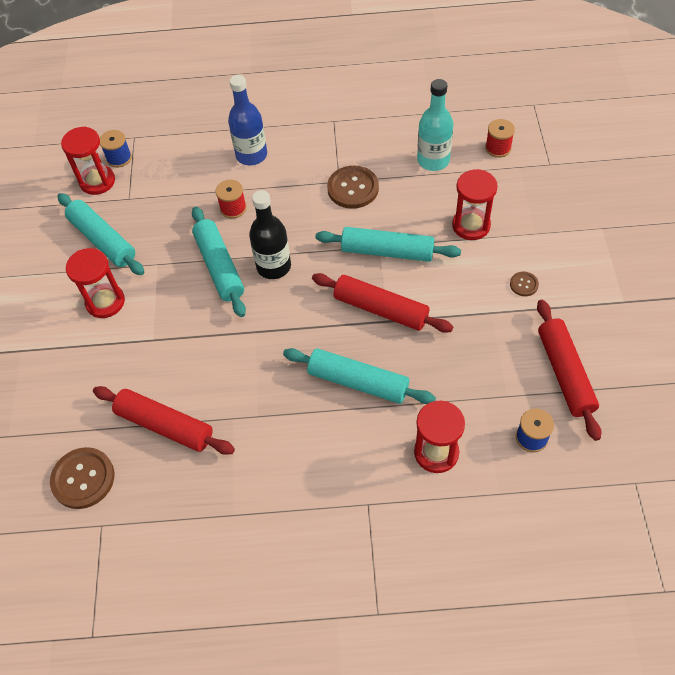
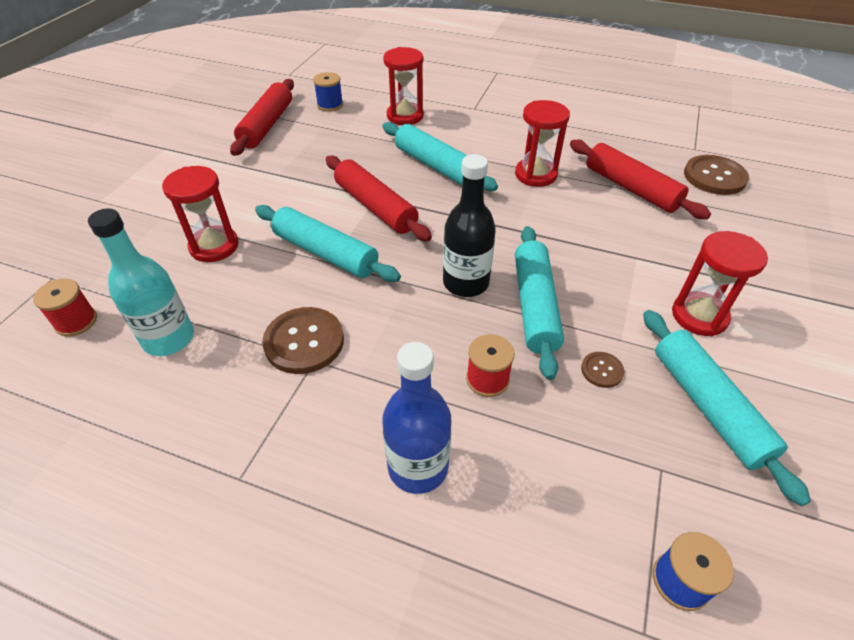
camera: 160 degrees left, 10 degrees down
red hourglass [61,126,115,195] -> red hourglass moved to [515,100,570,187]
brown button [510,272,539,296] -> brown button moved to [581,352,624,388]

